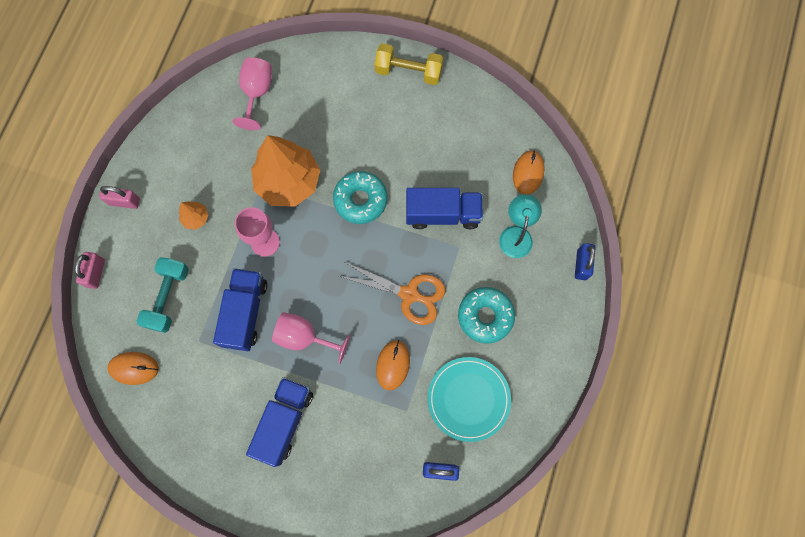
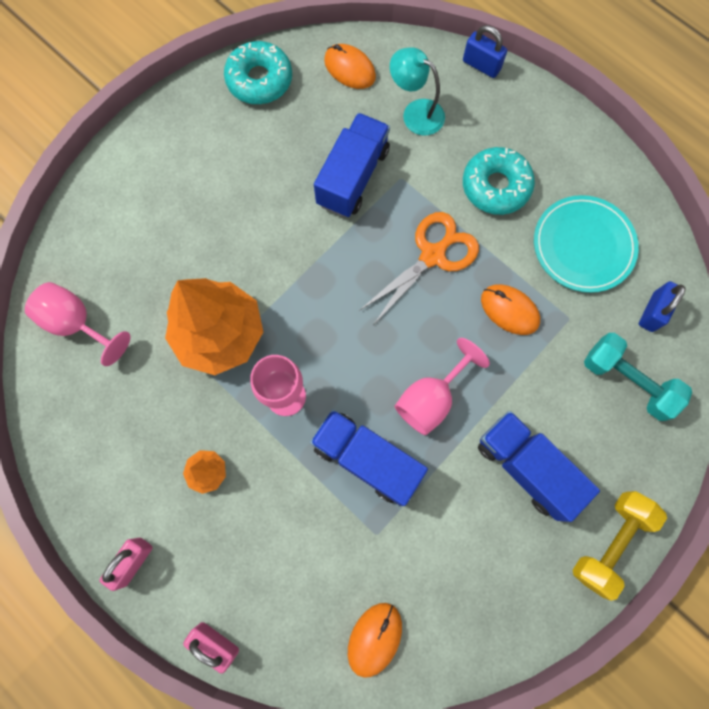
camera: 65 degrees left, 0 degrees up
turquoise dumbbell [136,257,189,333] -> turquoise dumbbell moved to [584,333,692,421]
turquoise donut [333,171,387,224] -> turquoise donut moved to [224,41,292,104]
yellow dumbbell [374,43,443,85] -> yellow dumbbell moved to [573,491,667,601]

